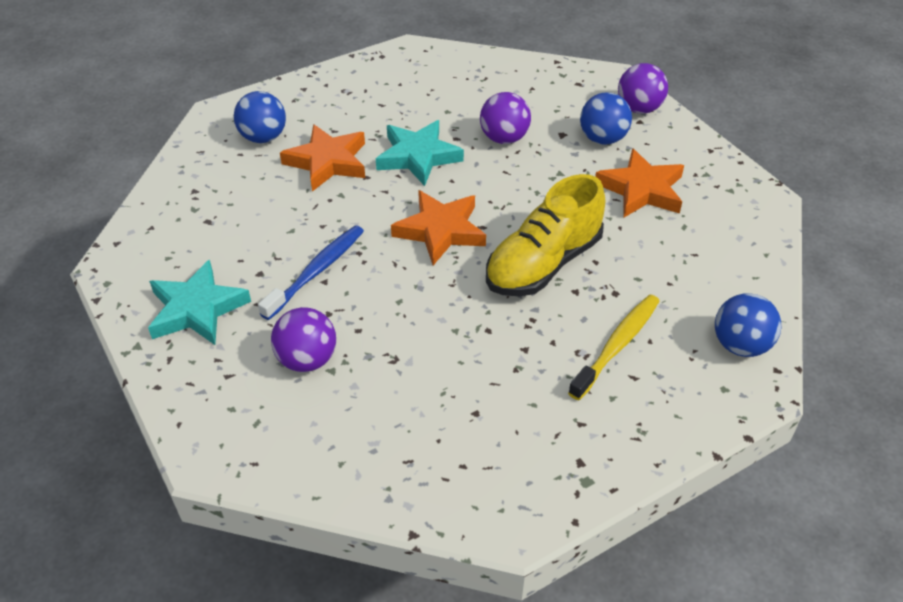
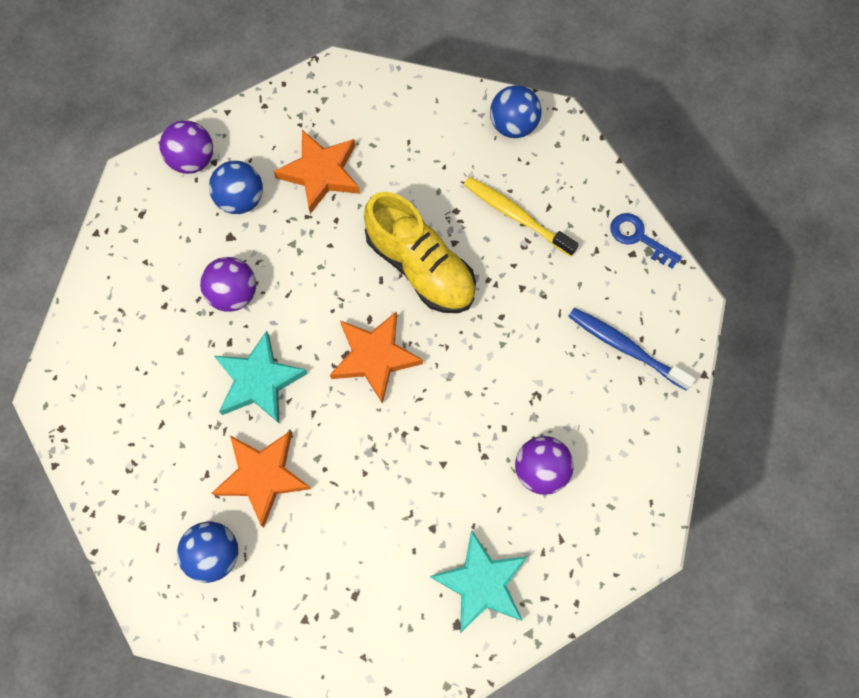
camera: 90 degrees left, 25 degrees up
blue toothbrush [258,225,364,320] -> blue toothbrush moved to [568,308,696,391]
none -> blue key [611,213,682,269]

